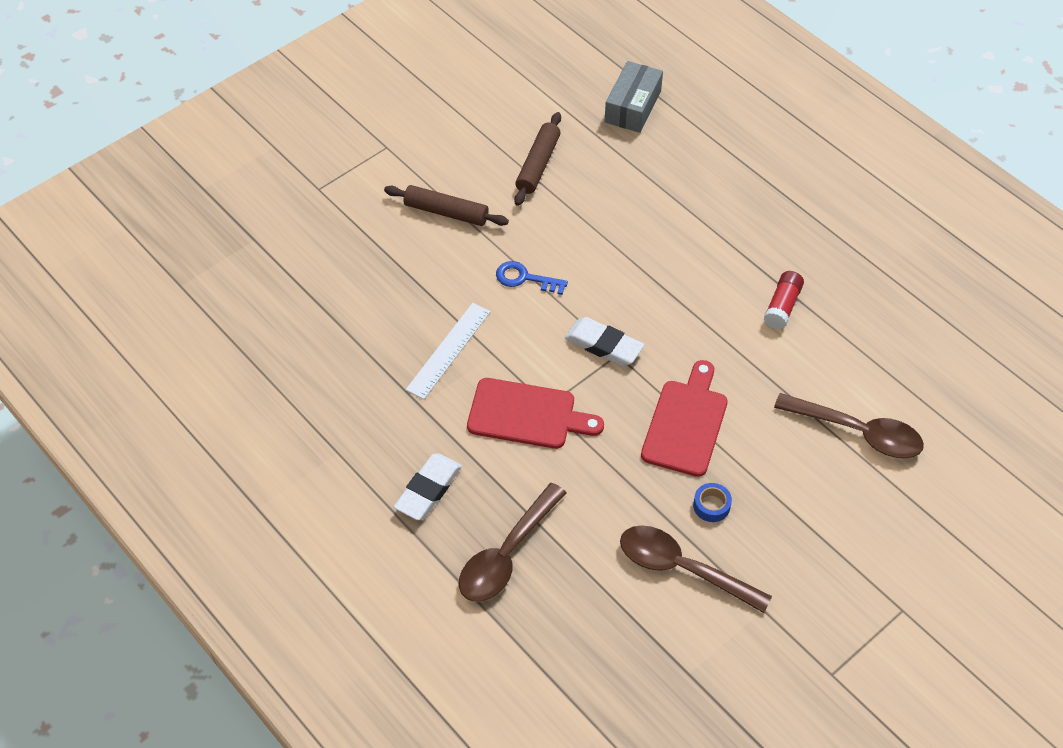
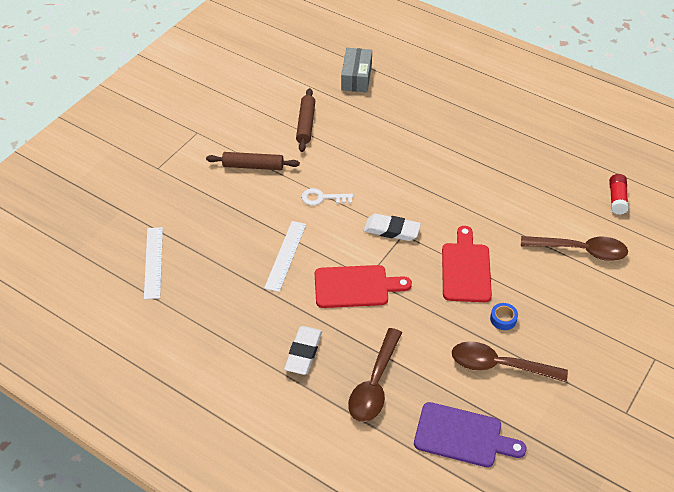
camera: 15 degrees left, 5 degrees down
blue key [496,261,568,295] -> white key [301,188,353,206]
red glue stick [764,271,804,329] -> red glue stick moved to [609,174,629,215]
none -> white ruler [144,227,163,300]
none -> purple cutting board [414,402,527,467]

